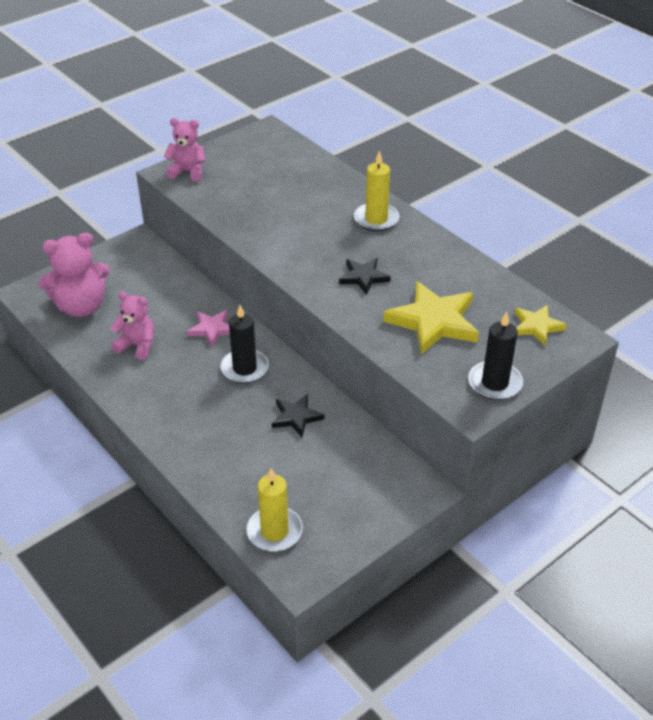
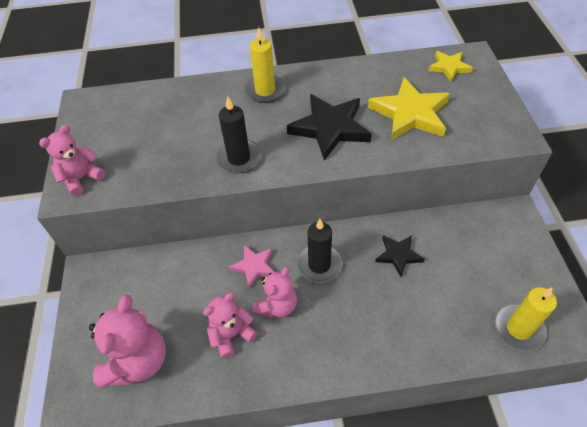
camera: 55 degrees left, 10 degrees up
black star [339,258,391,295] -> black star [287,94,372,160], size x1.79
black candle [468,311,523,400] -> black candle moved to [216,96,262,174]
none -> pink teddy bear [252,267,297,318]

